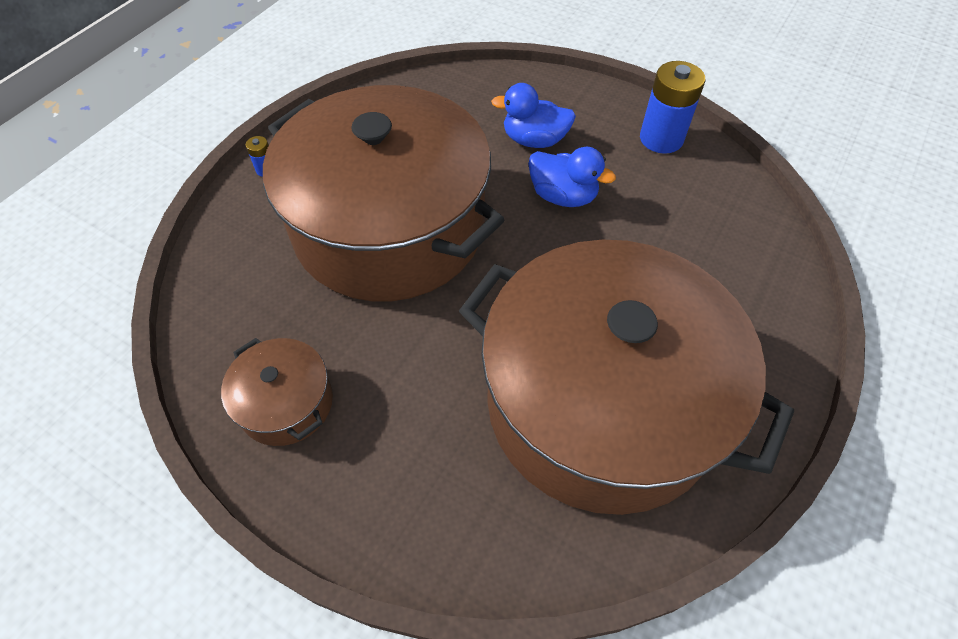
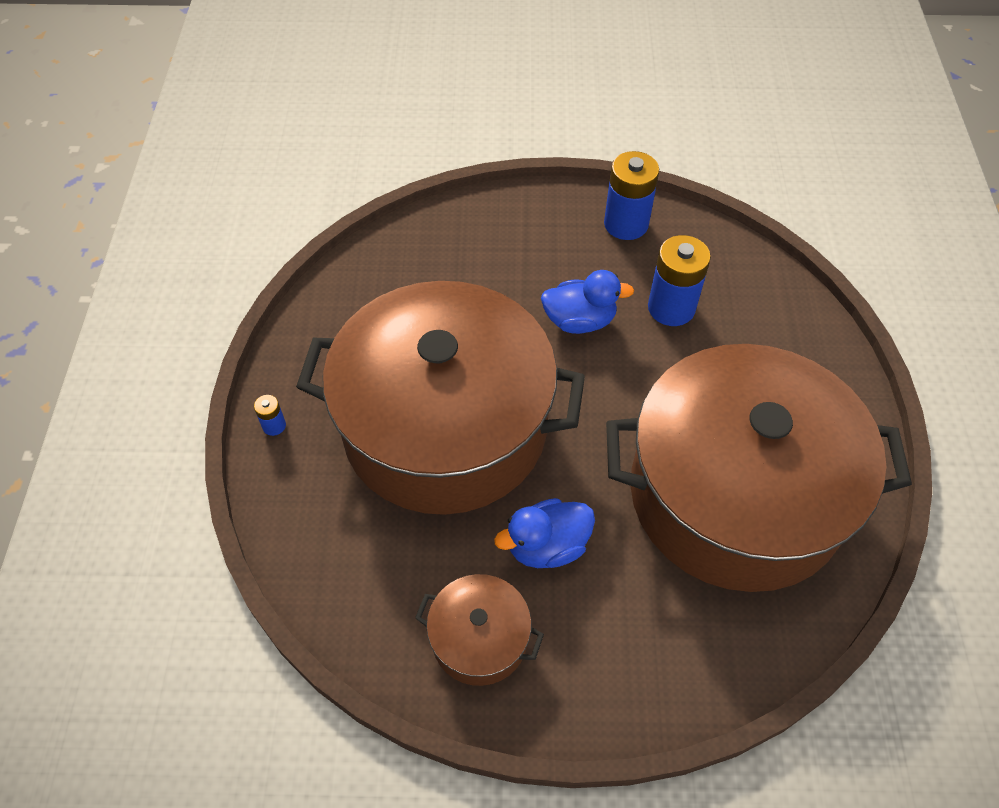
camera: 30 degrees left, 0 degrees up
blue duck [491,83,576,148] -> blue duck moved to [494,498,595,568]
none -> blue battery [648,235,711,326]

